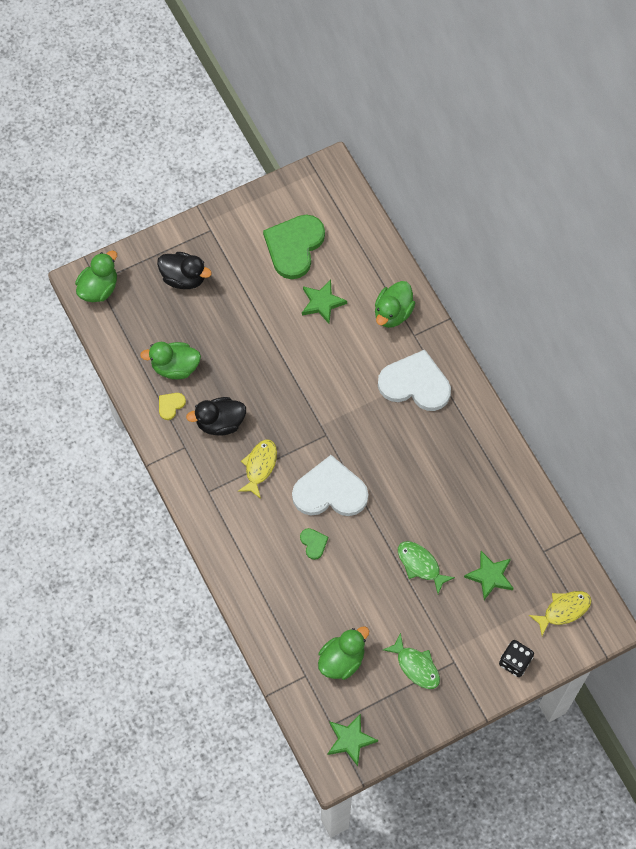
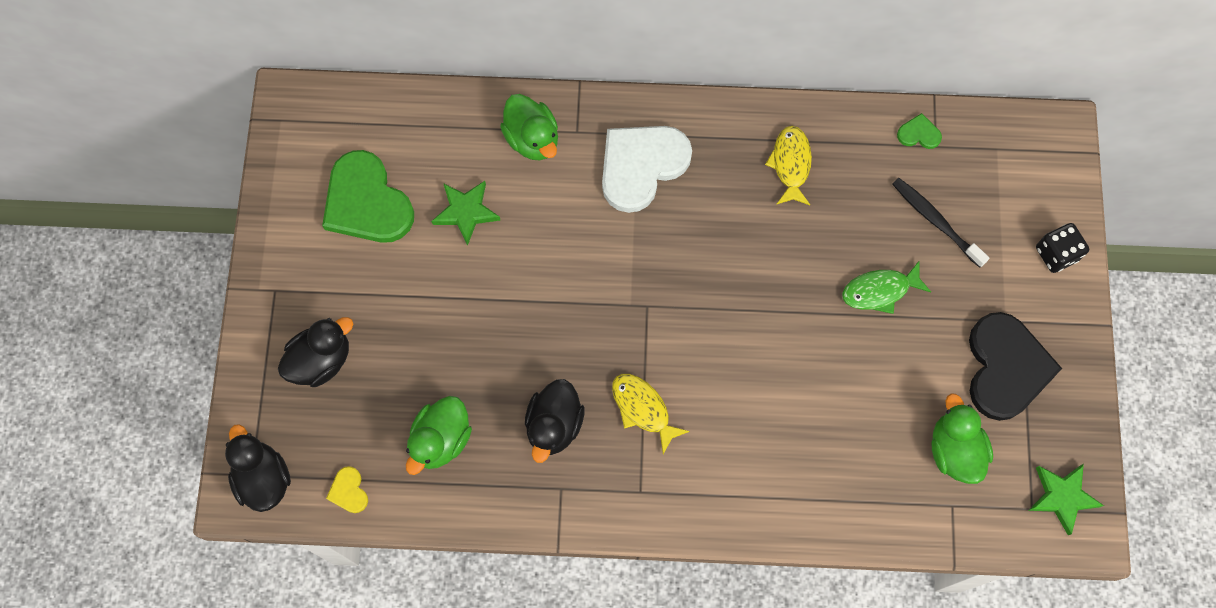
camera: 60 degrees left, 5 degrees up
green duck [75,250,117,302] -> black duck [225,424,291,512]
yellow heart [159,393,186,420] -> yellow heart moved to [326,466,368,513]
white heart [292,455,368,516] -> none
green heart [300,528,328,560] -> green heart moved to [897,113,942,149]
green fish [383,633,440,689] -> black heart [969,312,1062,421]
green star [464,551,514,600] -> black toothbrush [892,178,989,268]
yellow fish [529,591,592,636] -> yellow fish moved to [765,126,812,205]

